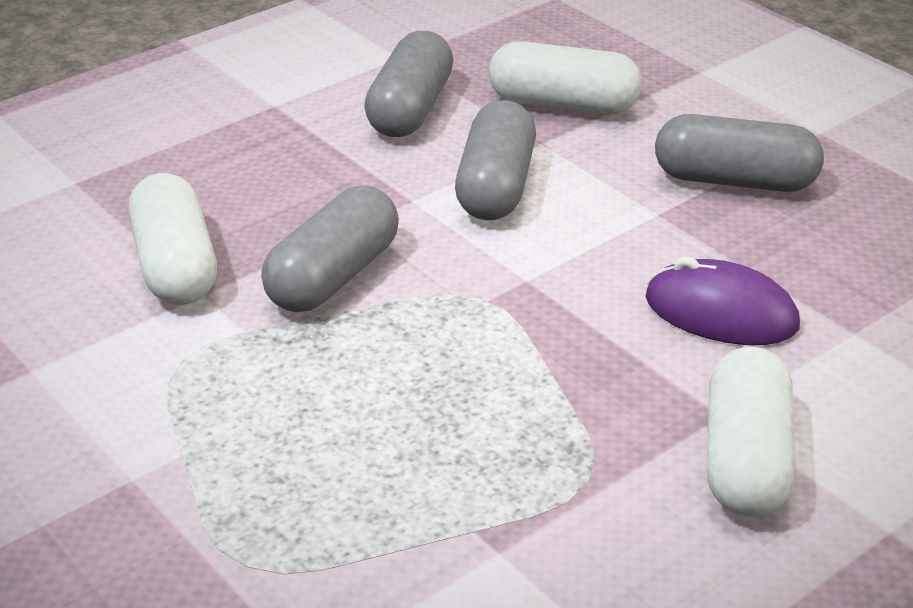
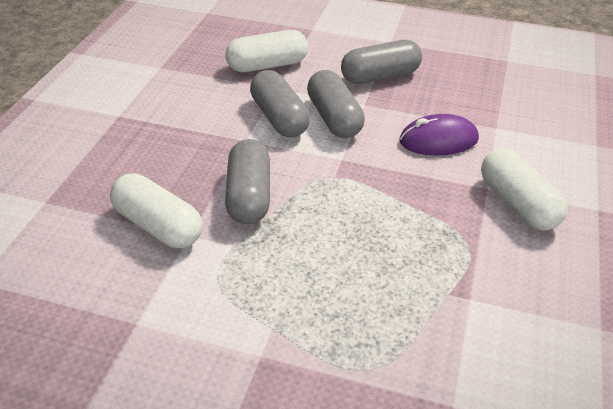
camera: 35 degrees left, 5 degrees up
grey capsule [364,31,453,137] -> grey capsule moved to [307,70,365,138]

